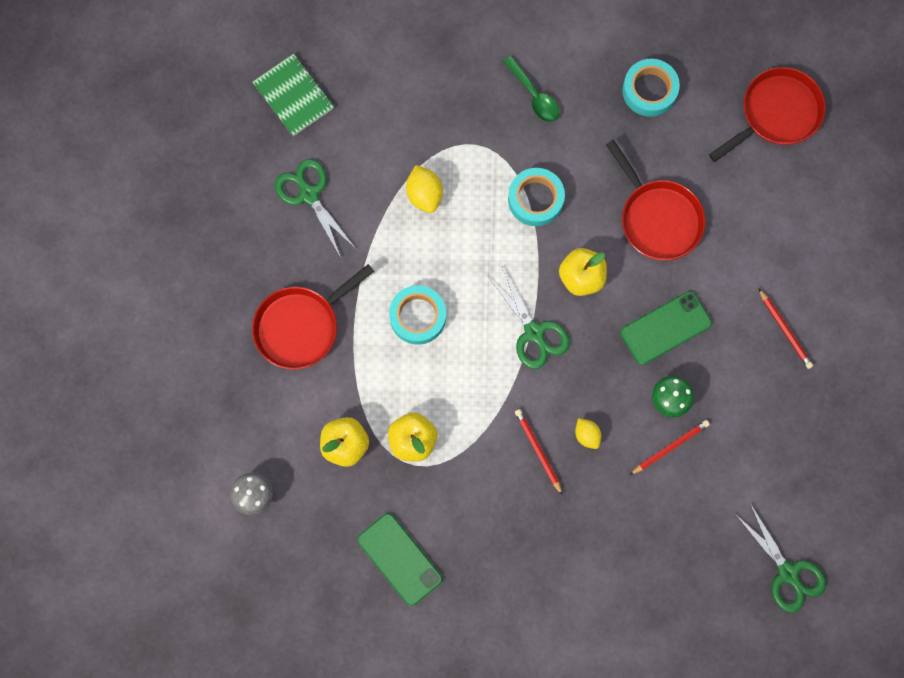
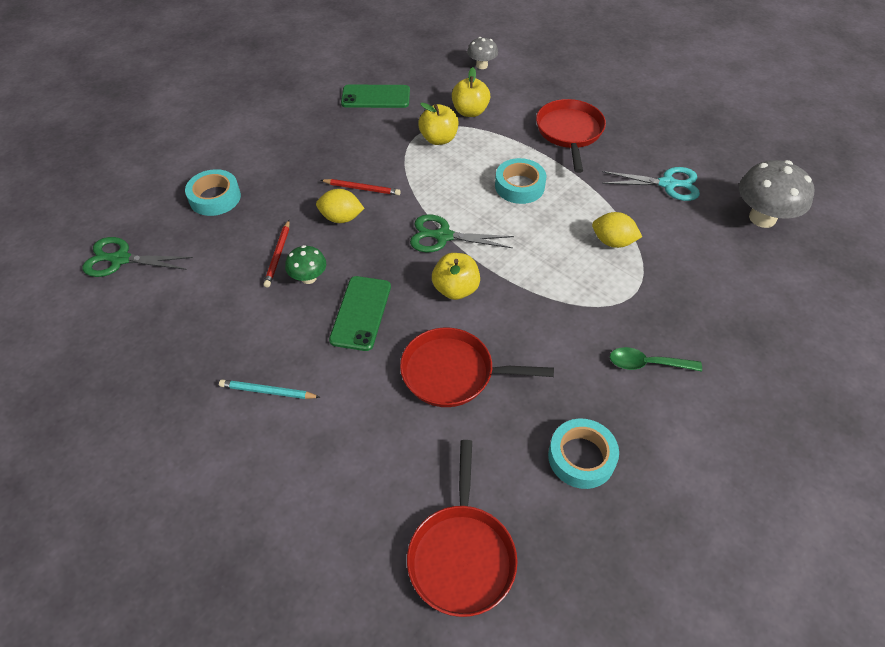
camera: 130 degrees right, 25 degrees down
green notebook [252,54,334,136] -> grey mushroom [739,160,814,228]
green scissors [275,159,356,258] -> turquoise scissors [602,167,700,201]
turquoise tape [508,168,565,226] -> turquoise tape moved to [185,169,241,216]
yellow lemon [575,418,601,449] -> yellow lemon [316,189,365,223], size x1.52
red pencil [758,288,813,369] -> turquoise pencil [219,380,320,399]

